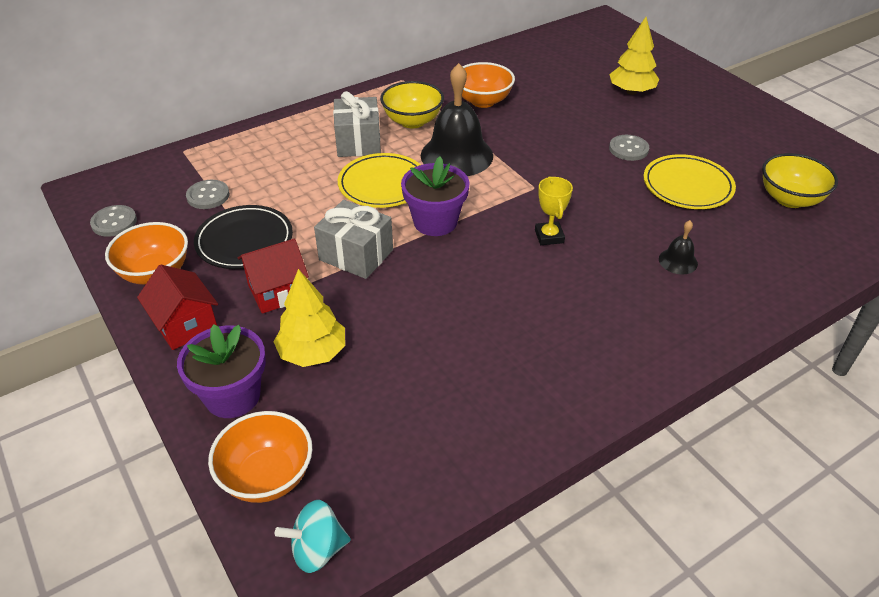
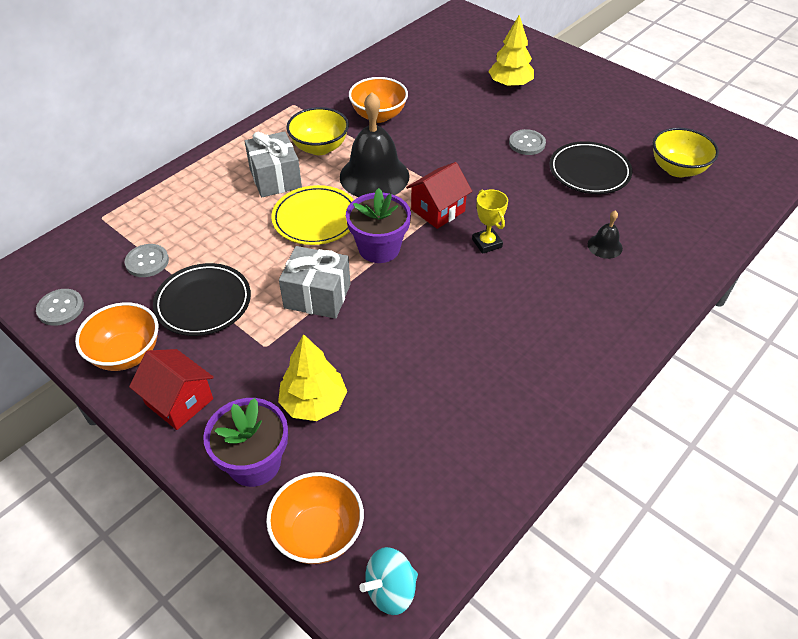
camera: 15 degrees left, 5 degrees up
red house [238,238,309,314] -> red house moved to [406,162,472,229]
yellow plate [644,154,736,209] -> black plate [550,141,633,194]

